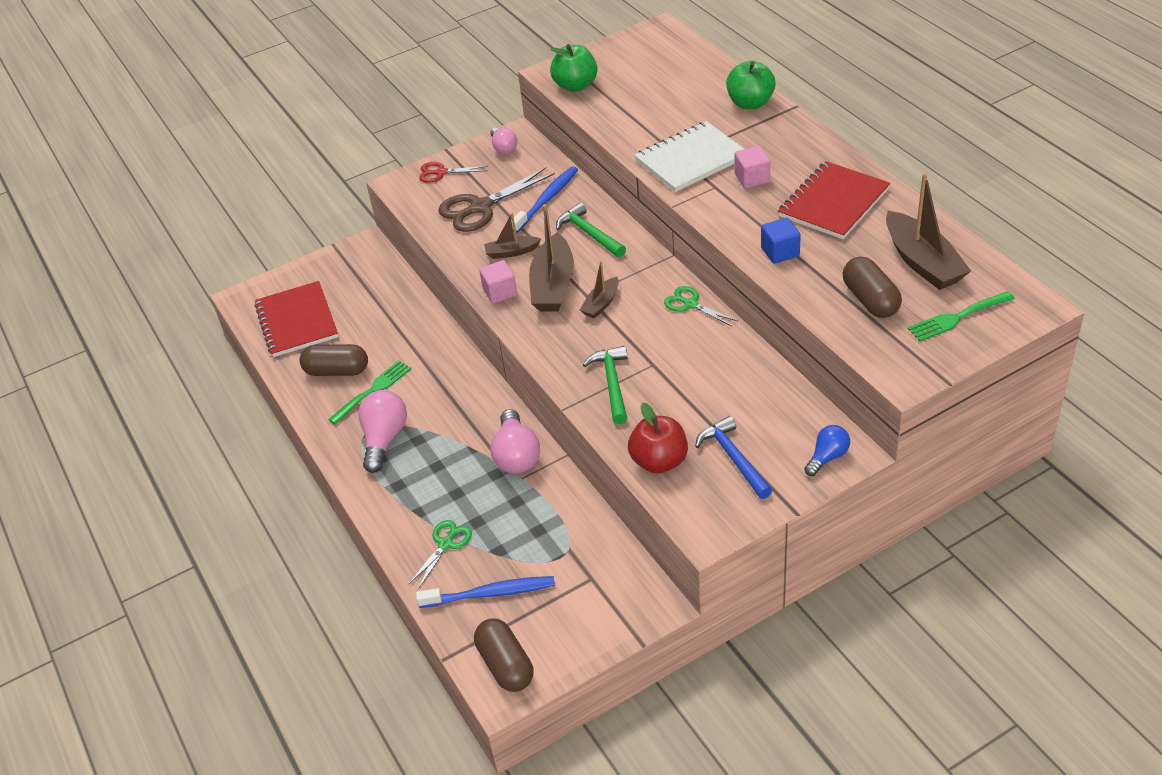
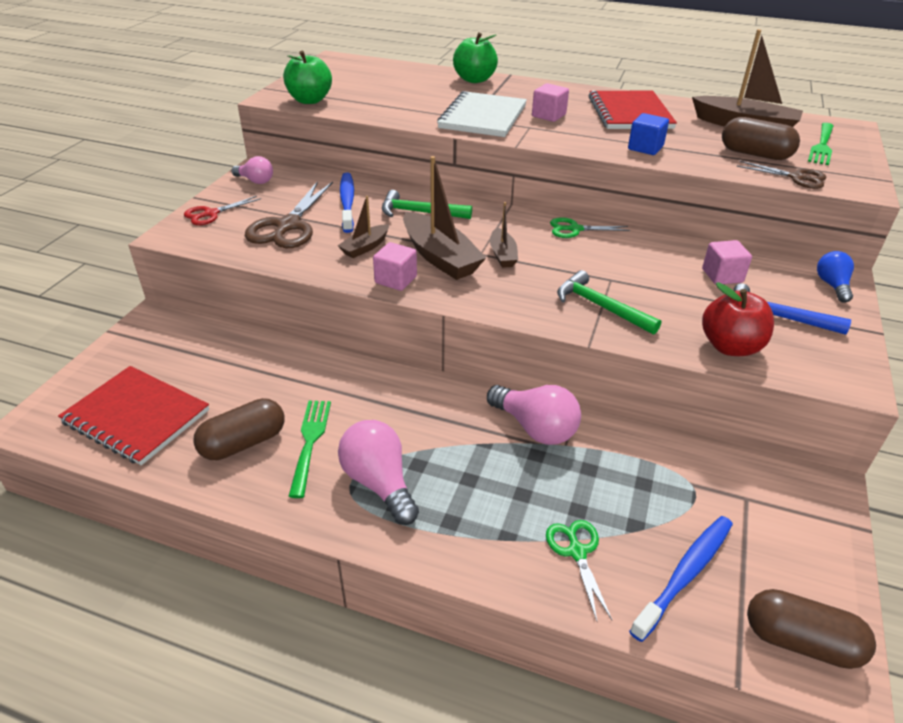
camera: 45 degrees left, 5 degrees down
none -> pink cube [702,240,752,285]
none -> brown scissors [737,161,826,189]

